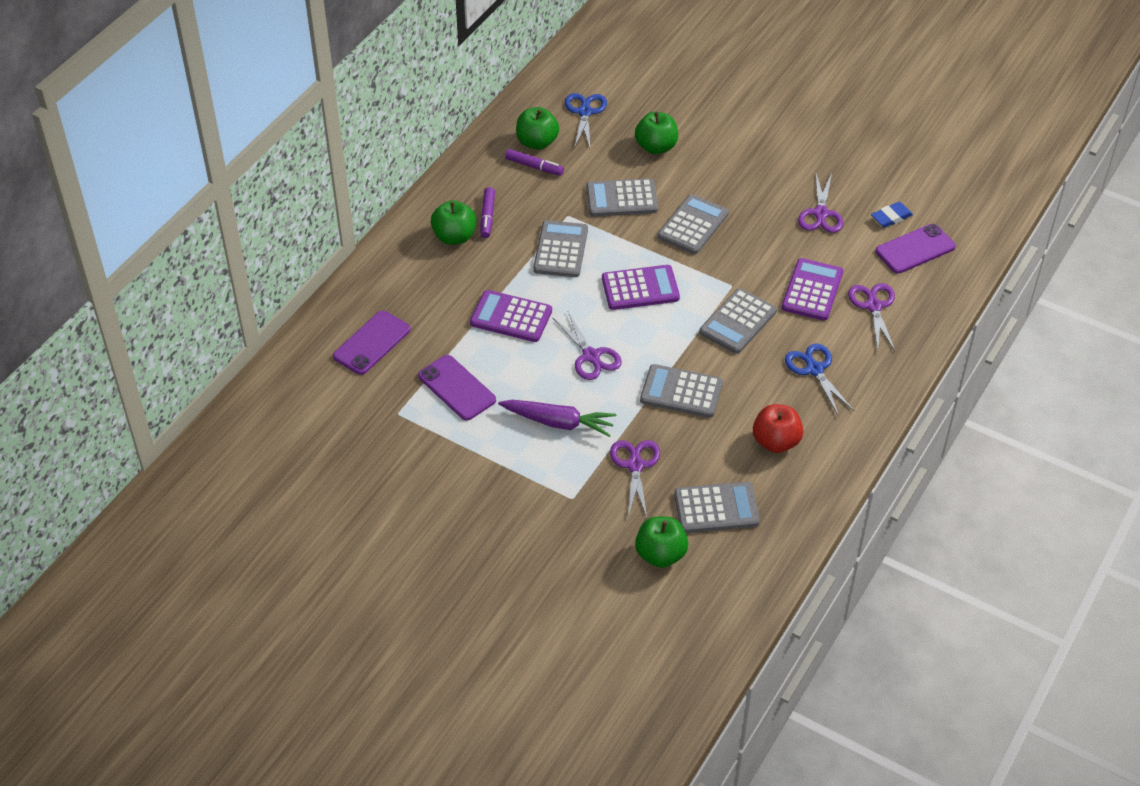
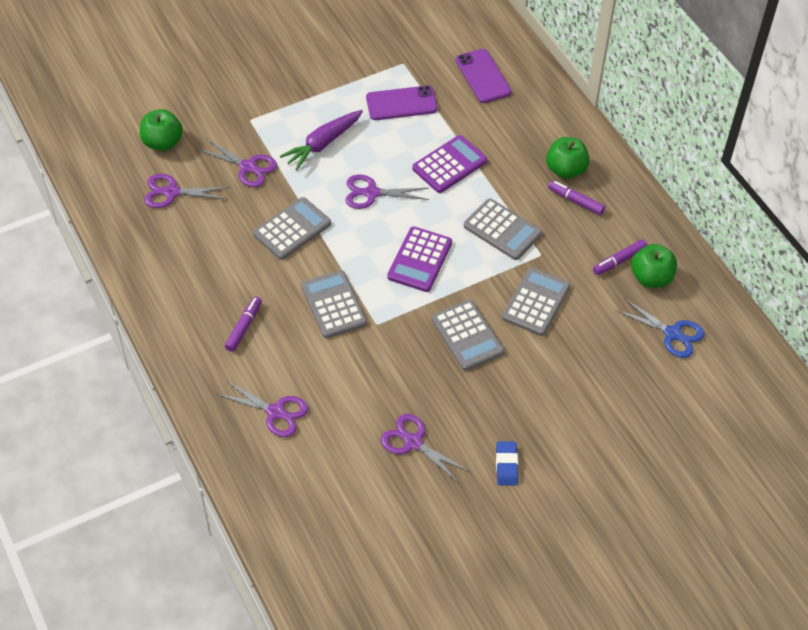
camera: 120 degrees right, 5 degrees up
green apple [635,112,678,154] -> none
grey calculator [674,482,760,533] -> purple scissors [144,174,230,208]
red apple [753,404,803,453] -> none
purple calculator [782,258,843,321] -> none
blue scissors [785,344,854,416] -> purple marker [225,296,262,352]
blue eraser [871,202,913,228] -> blue eraser moved to [496,441,518,486]
purple phone [876,224,956,274] -> none

